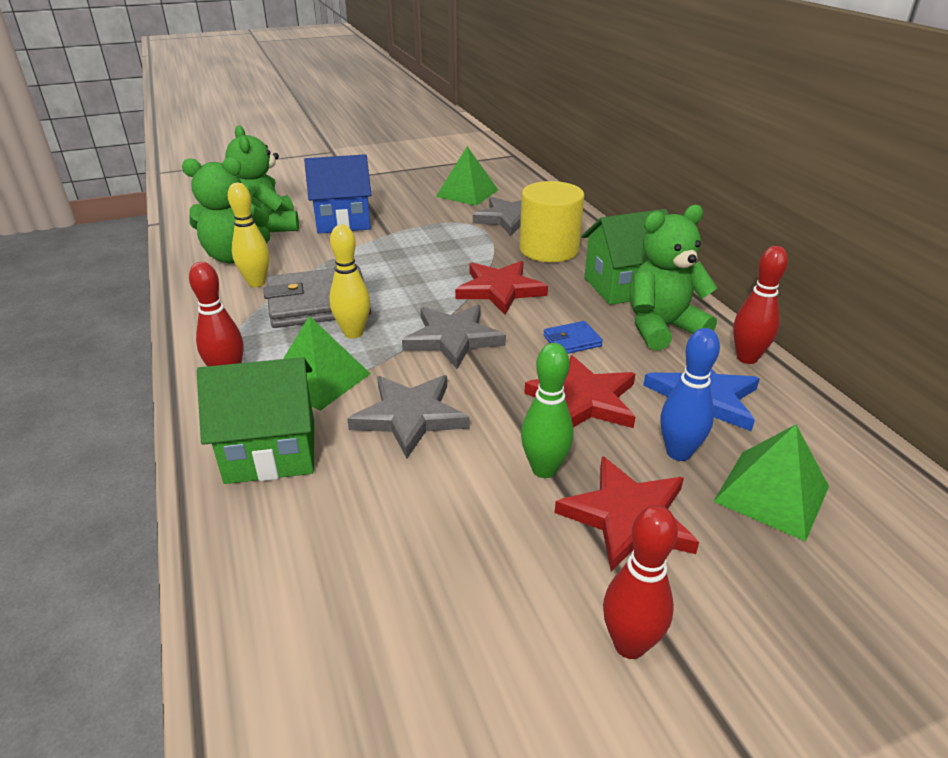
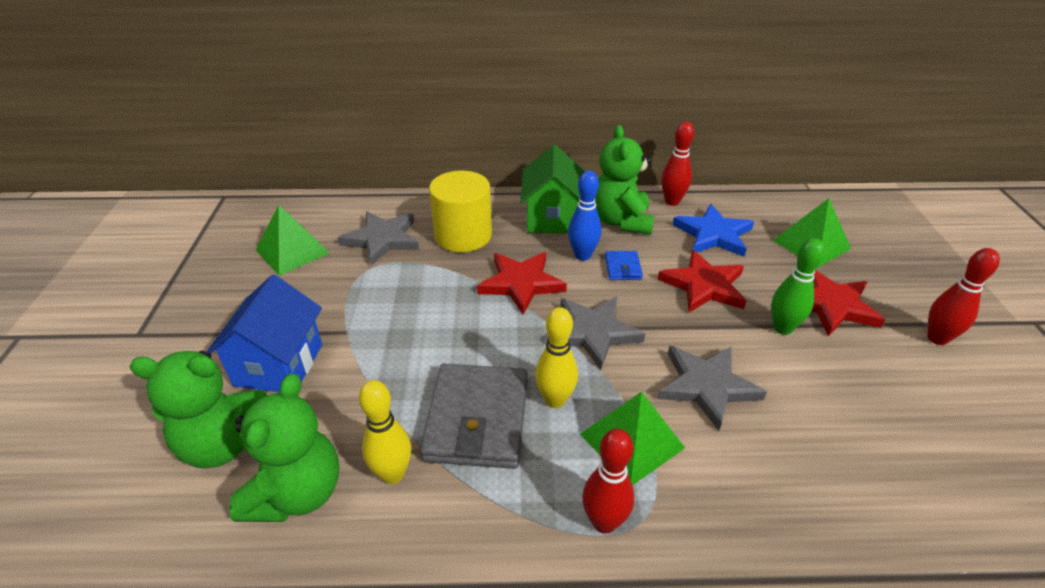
camera: 70 degrees left, 5 degrees up
green house [197,357,314,484] -> none
blue bowling pin [661,328,720,461] -> blue bowling pin moved to [568,171,601,261]

